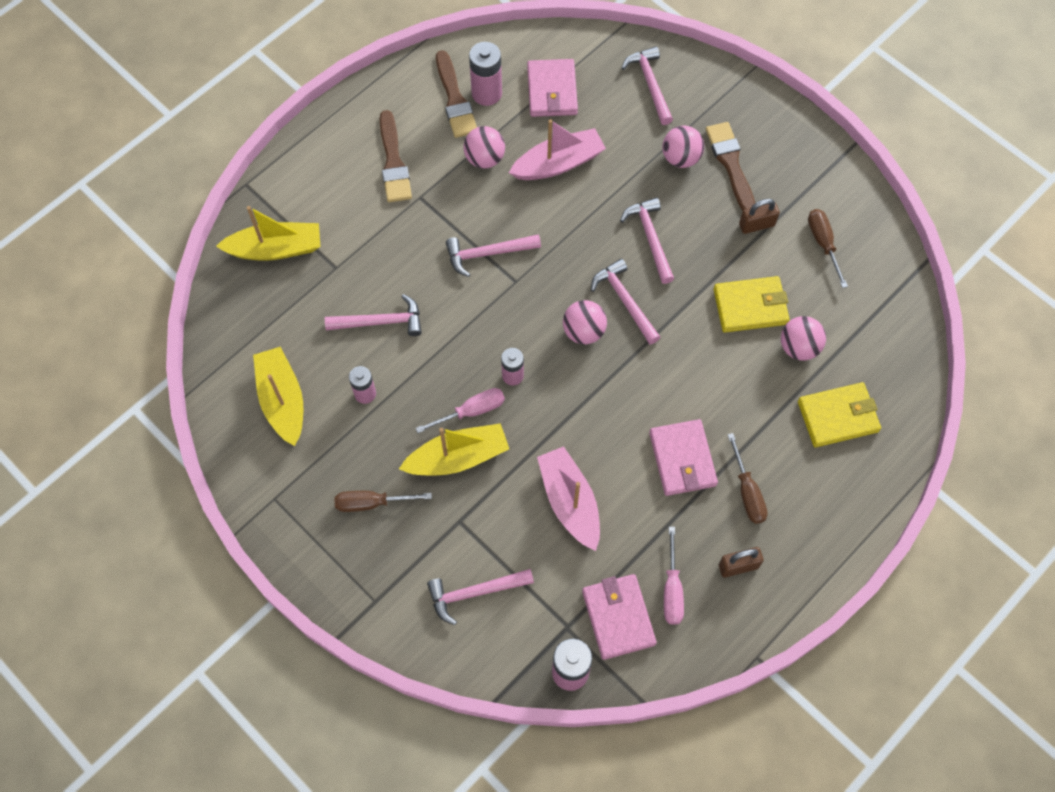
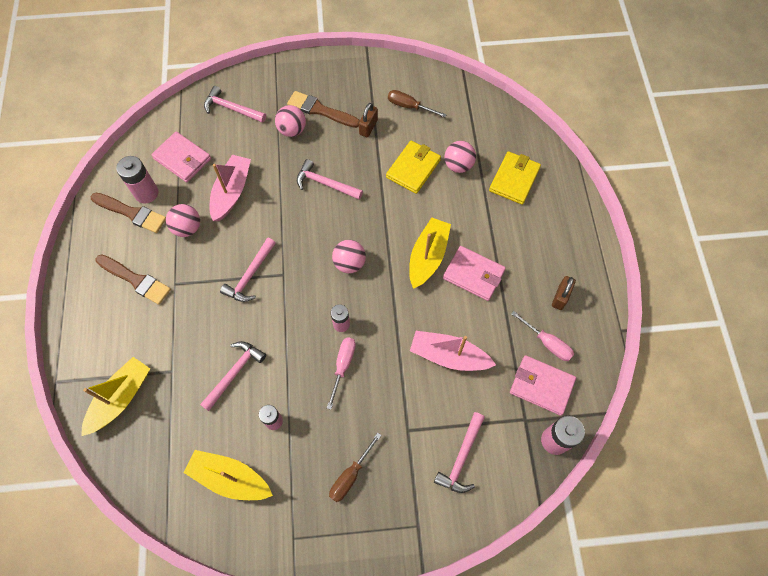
camera: 50 degrees left, 0 degrees up
yellow boat [399,423,509,475] -> yellow boat moved to [409,217,451,289]
pink hammer [591,259,660,344] -> none
brown screwdriver [728,433,768,524] -> none

